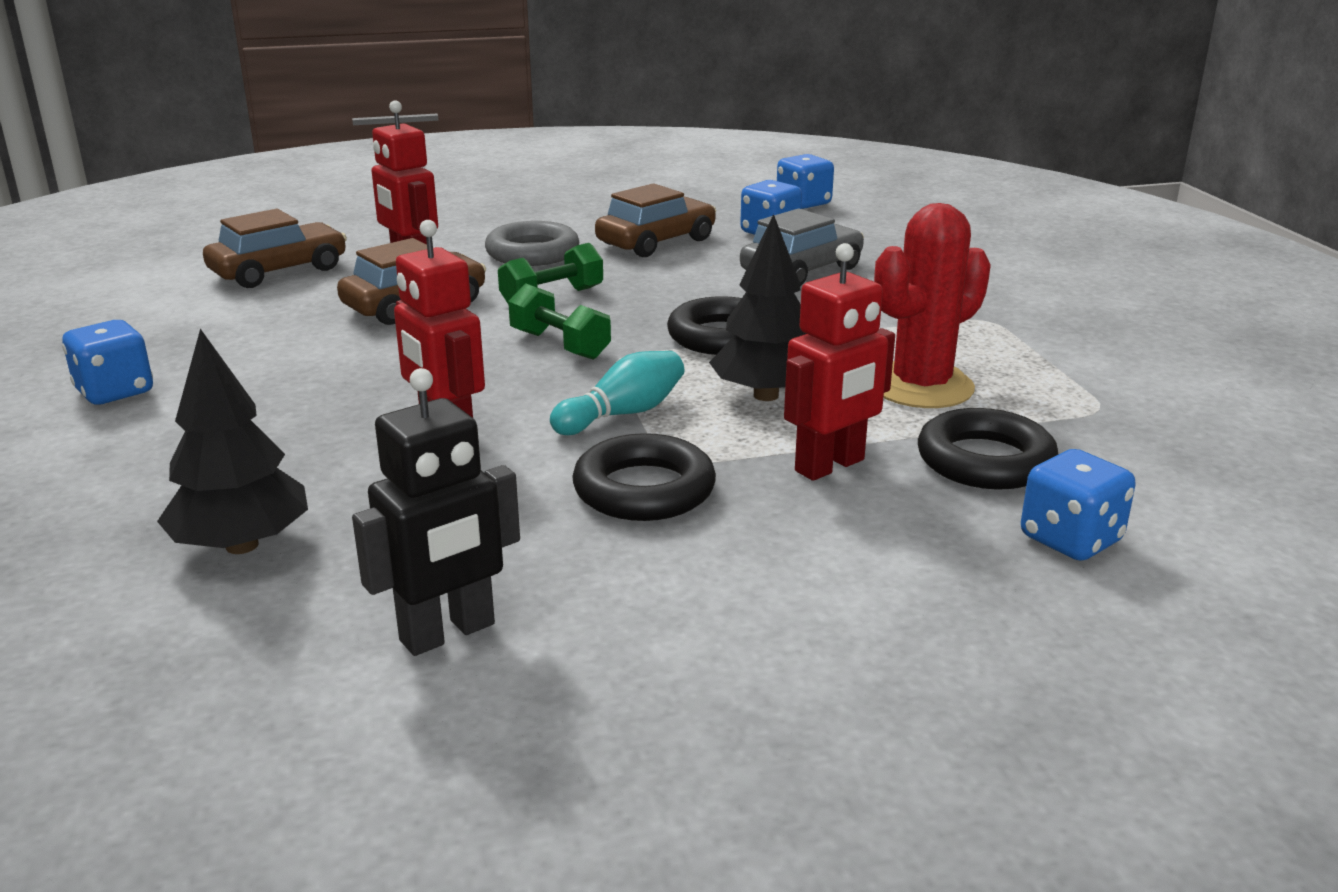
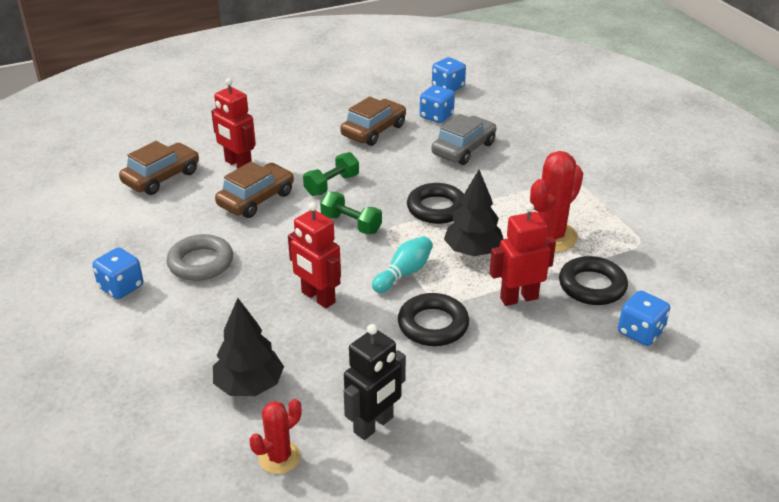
camera: 10 degrees left, 10 degrees up
grey ring [485,221,579,266] -> grey ring moved to [166,234,233,281]
red robot [784,243,895,481] -> red robot turned 150 degrees counterclockwise [489,203,556,306]
none -> red cactus [249,399,302,474]

